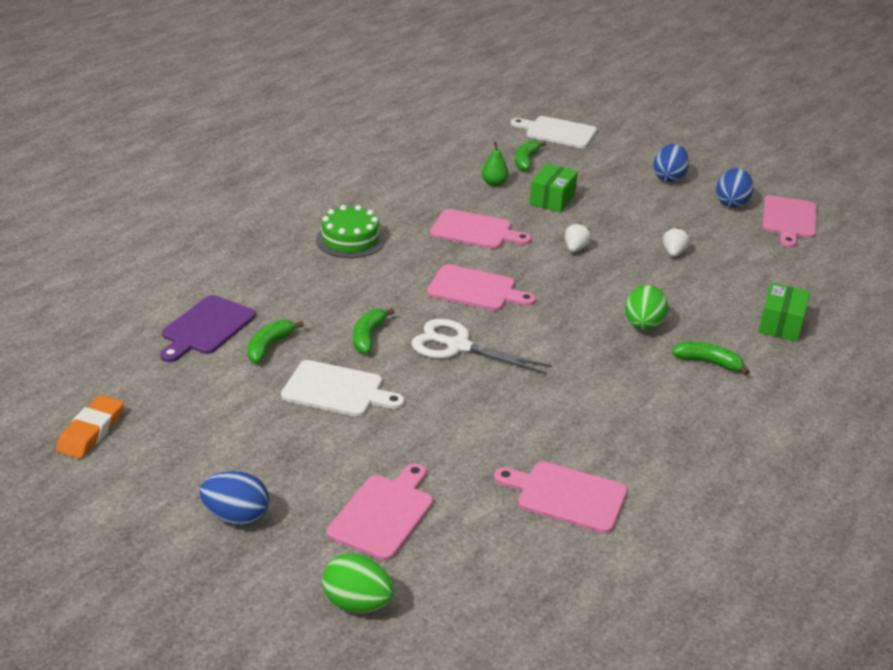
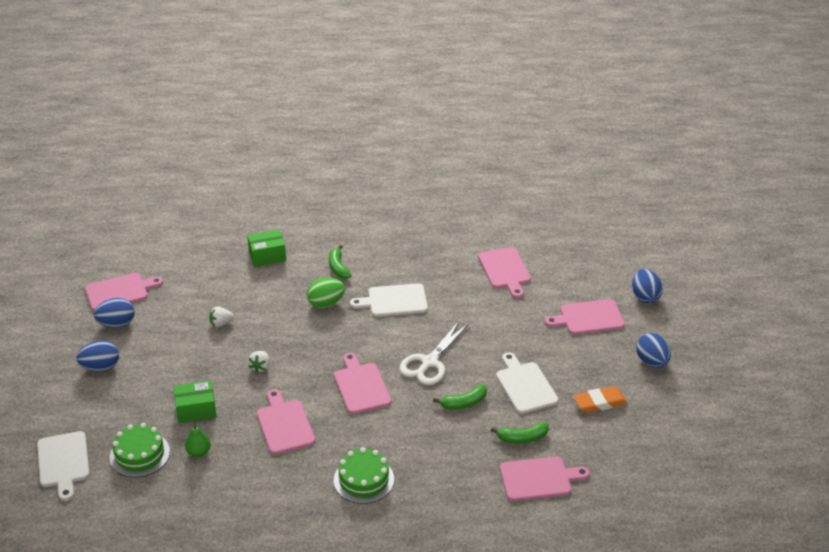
camera: 125 degrees left, 5 degrees up
orange eraser [56,395,124,459] -> orange eraser moved to [573,386,627,413]
purple cutting board [160,295,256,362] -> pink cutting board [500,457,590,501]
green egg [322,553,394,613] -> blue egg [632,269,663,303]
white scissors [411,319,552,374] -> white scissors turned 45 degrees clockwise [399,320,469,385]
green banana [515,140,546,171] -> green cake [110,423,170,478]
white strawberry [565,223,591,252] -> white strawberry turned 60 degrees counterclockwise [248,351,270,373]
none -> white cutting board [350,283,428,317]

